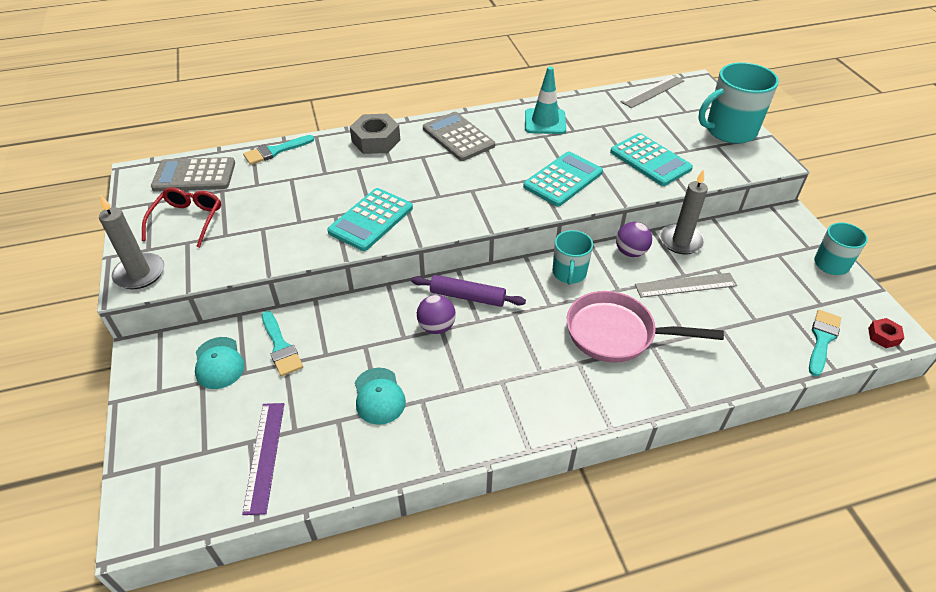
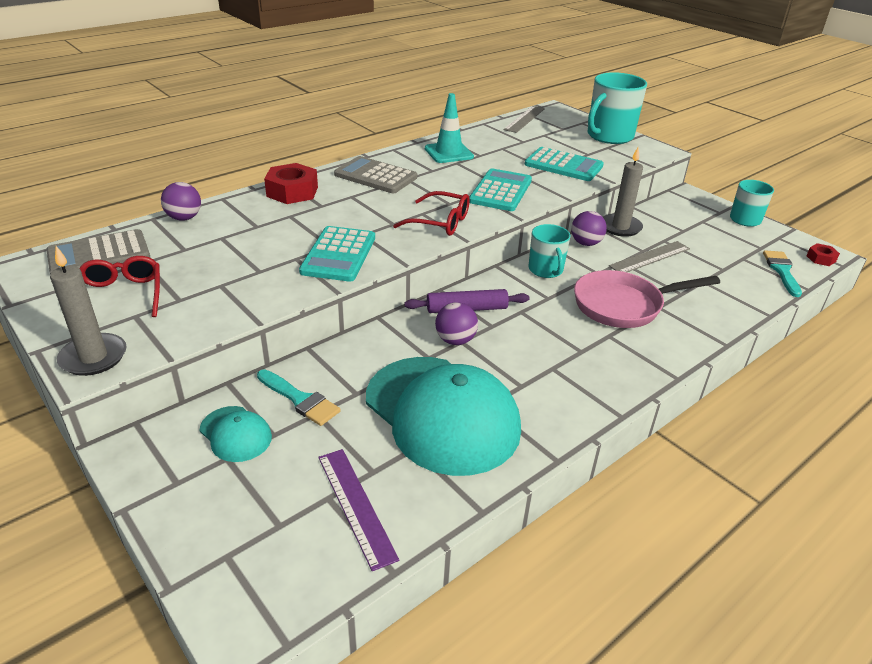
camera: 25 degrees left, 10 degrees down
turquoise brush [243,135,314,165] -> purple ball [161,182,201,221]
grey nut [350,114,400,154] -> red nut [264,163,318,204]
turquoise cap [355,368,406,425] -> turquoise cap [366,357,521,476], size x2.24
none -> red glasses [393,191,470,236]

